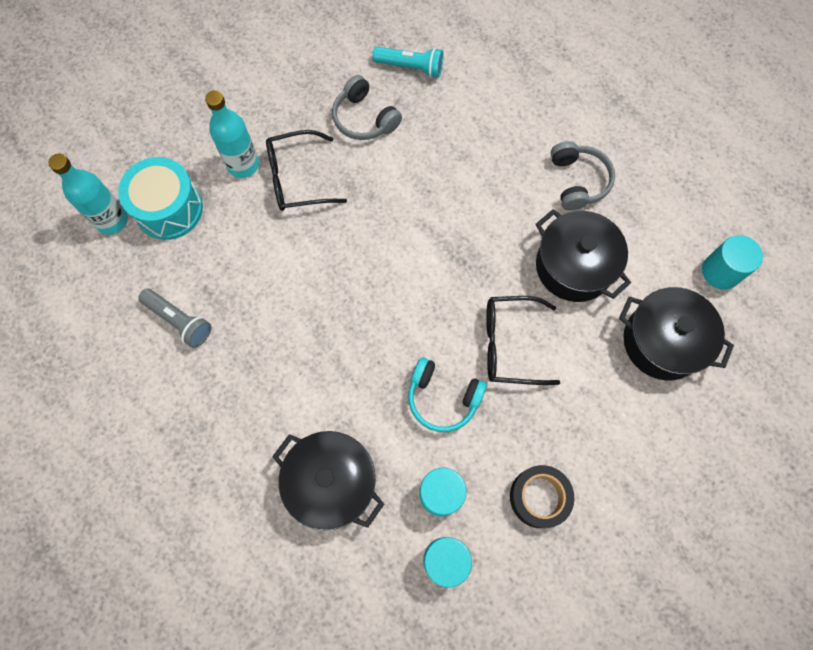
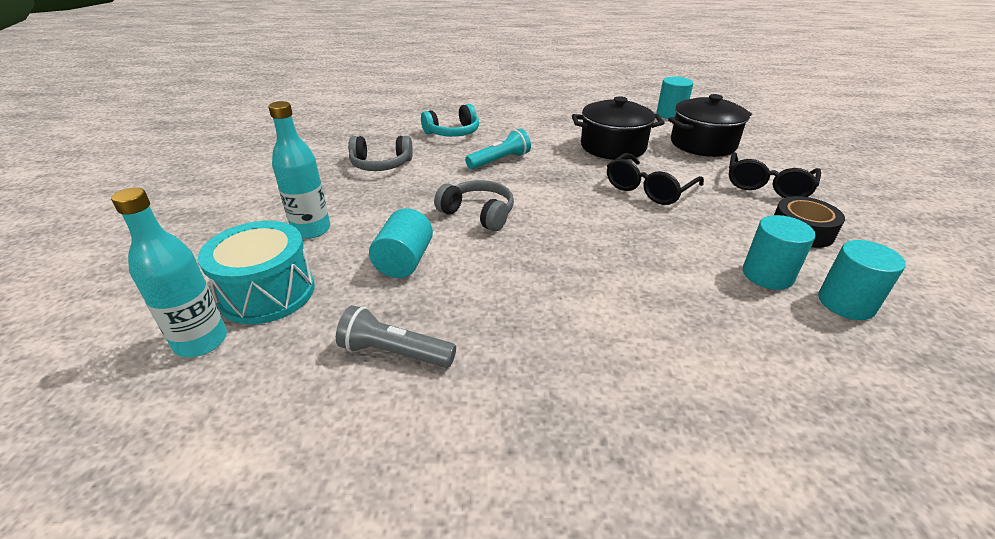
camera: 50 degrees left, 35 degrees down
grey flashlight [138,289,211,348] -> grey flashlight turned 150 degrees counterclockwise [336,305,456,368]
black glasses [266,130,347,211] -> black glasses moved to [729,152,821,198]
black pot [272,431,384,530] -> none
turquoise flashlight [372,47,444,78] -> turquoise flashlight moved to [465,129,531,169]
turquoise headphones [408,357,487,432] -> turquoise headphones moved to [421,104,479,137]
grey headphones [550,141,615,211] -> grey headphones moved to [434,180,514,231]
none -> turquoise cylinder [369,208,433,278]

